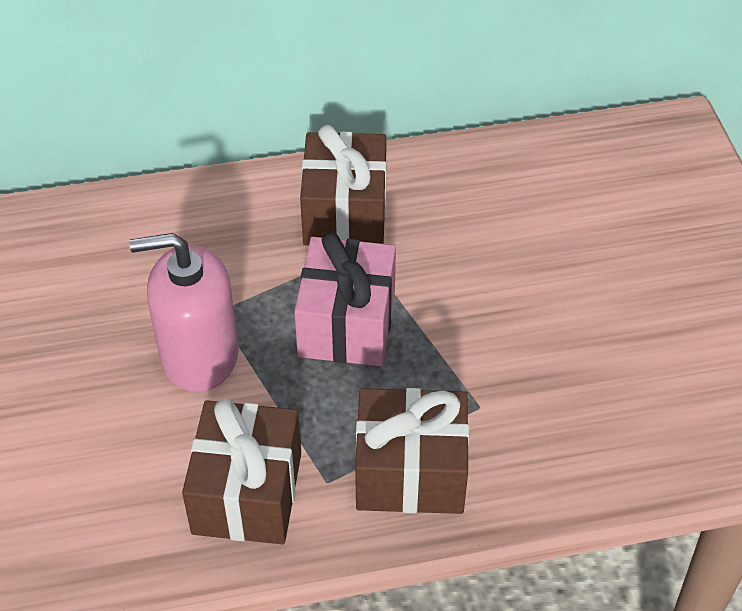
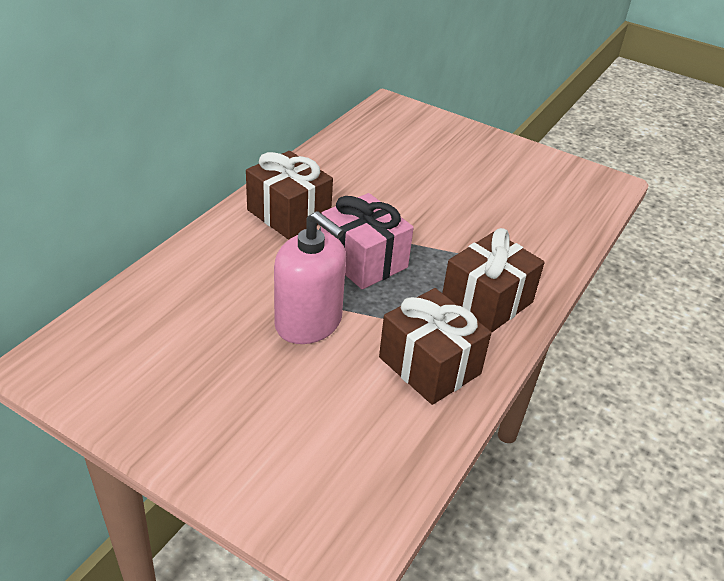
camera: 50 degrees left, 10 degrees down
pink soap dispenser [129,233,239,392] -> pink soap dispenser turned 90 degrees counterclockwise [274,211,346,344]

